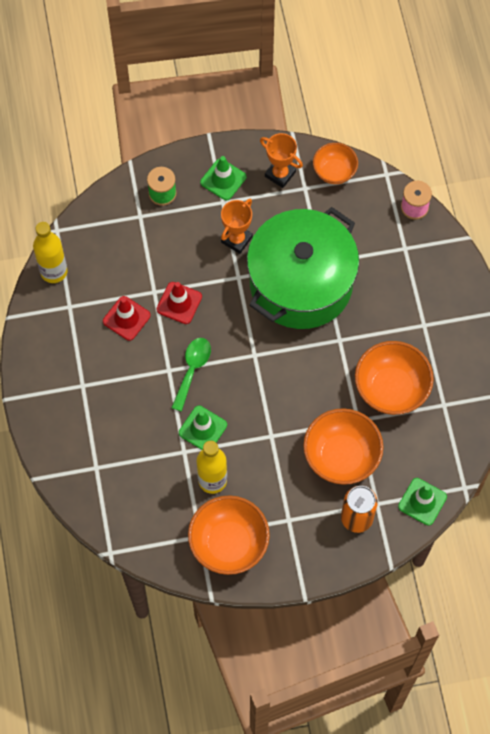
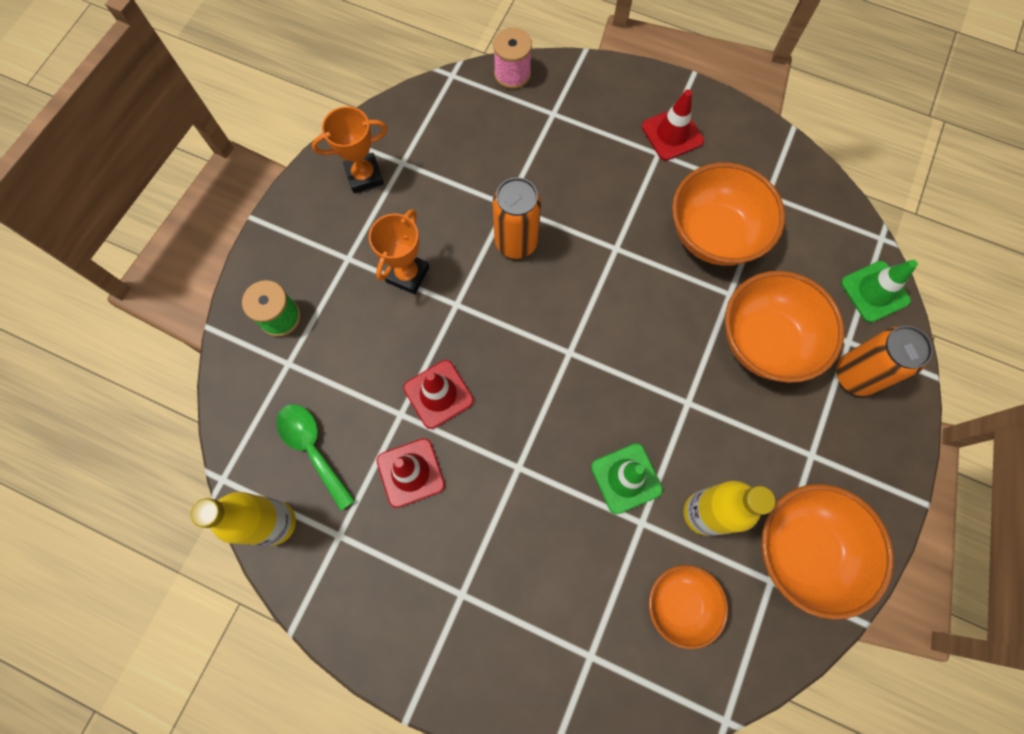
camera: 55 degrees left, 5 degrees up
green spoon [172,338,211,411] -> green spoon moved to [276,404,355,511]
green traffic cone [200,156,246,201] -> none
orange trophy [221,199,253,254] -> orange trophy turned 45 degrees clockwise [369,209,429,294]
green pot [247,207,359,329] -> orange can [493,177,541,259]
orange bowl [313,143,358,184] -> orange bowl moved to [649,565,728,649]
none -> red traffic cone [642,90,704,161]

